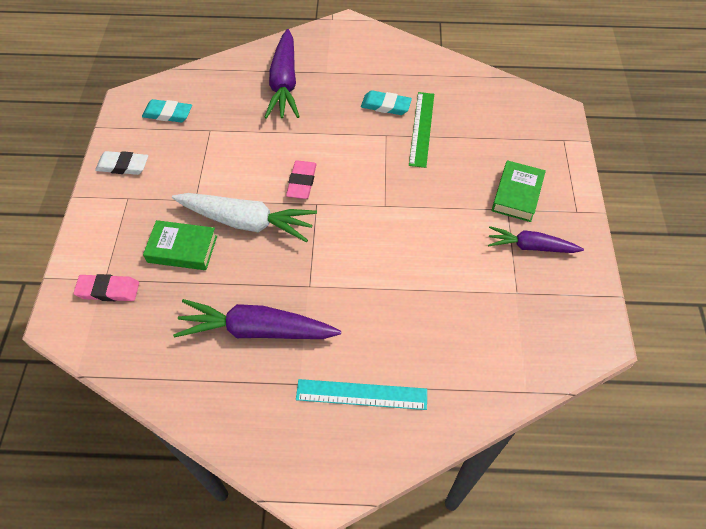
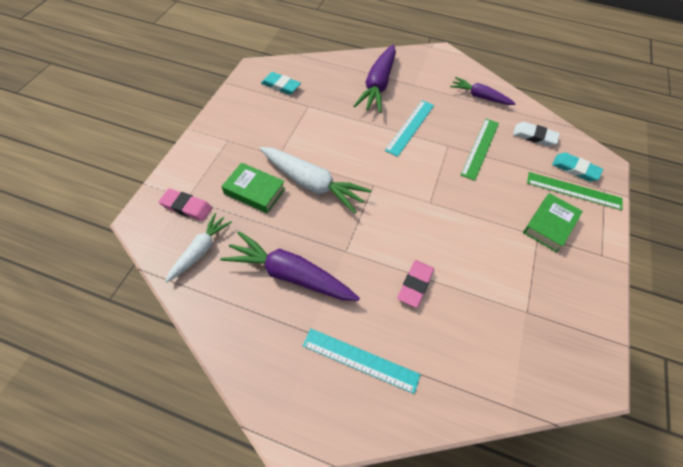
camera: 15 degrees right, 0 degrees up
white eraser [95,151,148,175] -> white eraser moved to [513,122,560,146]
pink eraser [286,160,317,199] -> pink eraser moved to [397,260,434,308]
turquoise eraser [361,90,412,115] -> turquoise eraser moved to [552,152,603,182]
purple carrot [488,226,584,253] -> purple carrot moved to [450,77,516,105]
none -> white carrot [165,213,232,283]
none -> turquoise ruler [385,100,434,157]
none -> green ruler [527,172,623,210]

